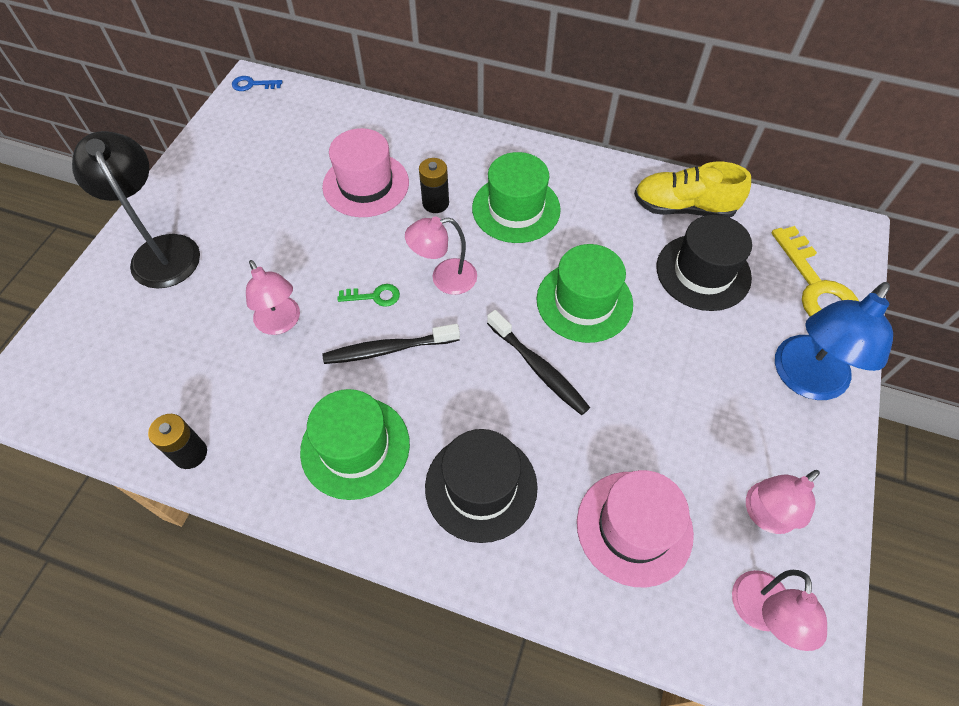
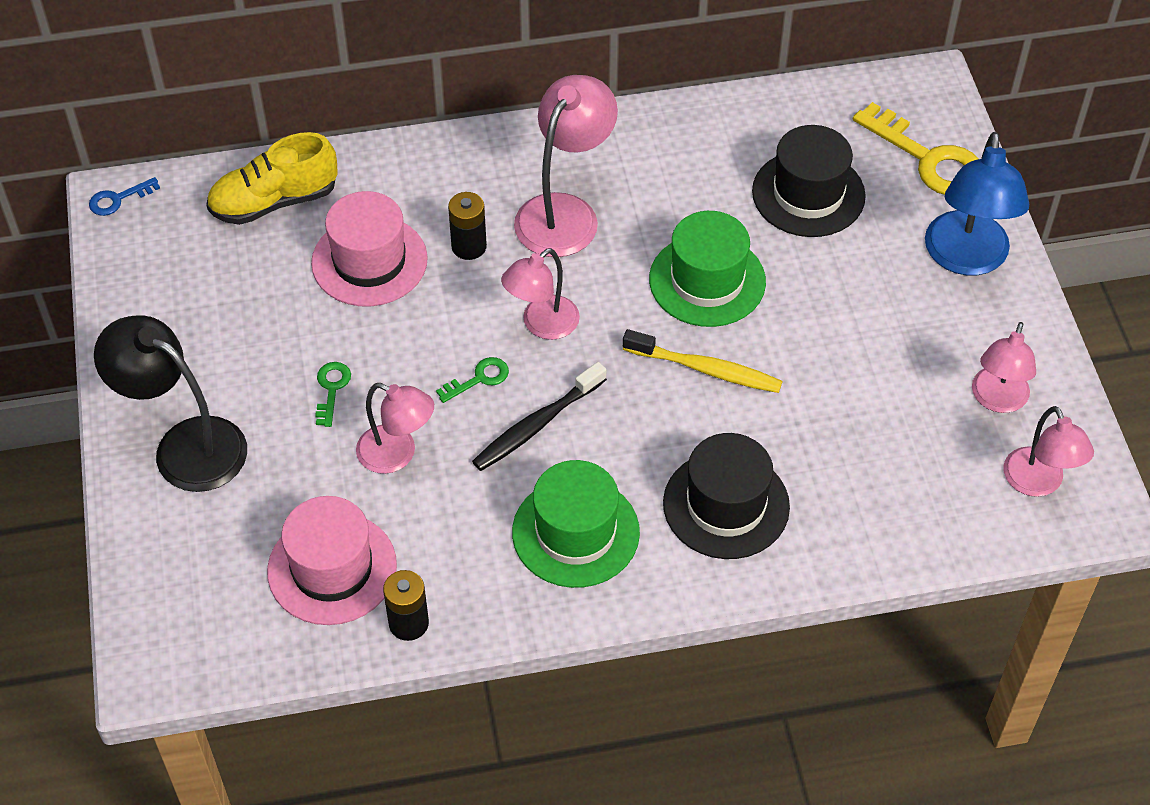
camera: 30 degrees left, 5 degrees down
green hat [472,152,561,243] -> pink lamp [514,75,618,257]
black toothbrush [487,310,590,415] -> yellow toothbrush [623,329,783,393]
pink hat [577,470,694,587] -> pink hat moved to [267,496,397,625]
yellow shoe [634,162,751,218] -> yellow shoe moved to [206,132,338,225]
none -> green key [315,362,351,427]

